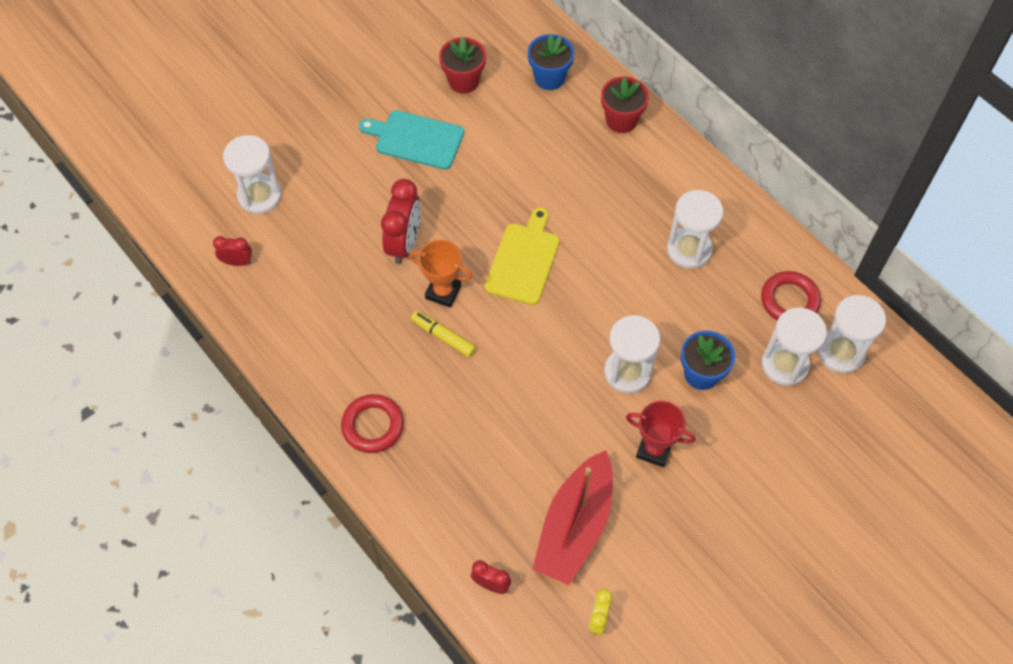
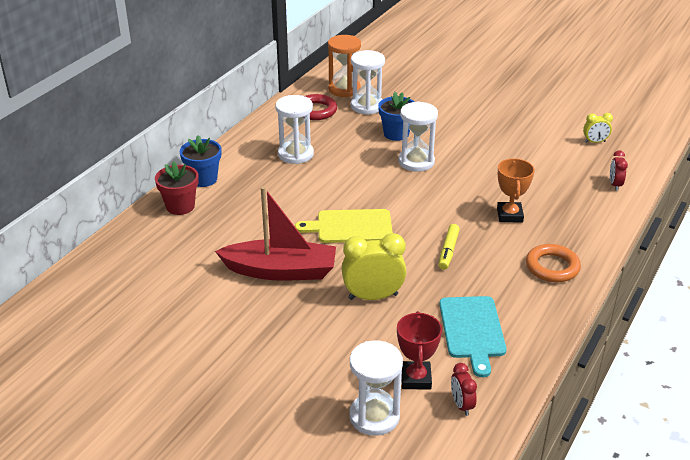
camera: 110 degrees left, 25 degrees down
red ring [341,394,404,453] -> orange ring [526,244,581,282]
turquoise cutting board [359,110,464,170] -> turquoise cutting board moved to [439,296,506,377]
red clock [381,179,421,264] -> yellow clock [341,233,406,300]
orange trophy [410,240,473,308] -> orange trophy moved to [497,158,535,222]
red flower pot [439,37,486,93] -> none
blue flower pot [528,34,574,90] -> blue flower pot moved to [180,135,221,187]
red boat [532,451,613,585] -> red boat moved to [215,186,336,281]
red trophy [626,401,696,467] -> red trophy moved to [397,311,442,390]
white hourglass [818,295,886,373] -> orange hourglass [328,35,361,97]

